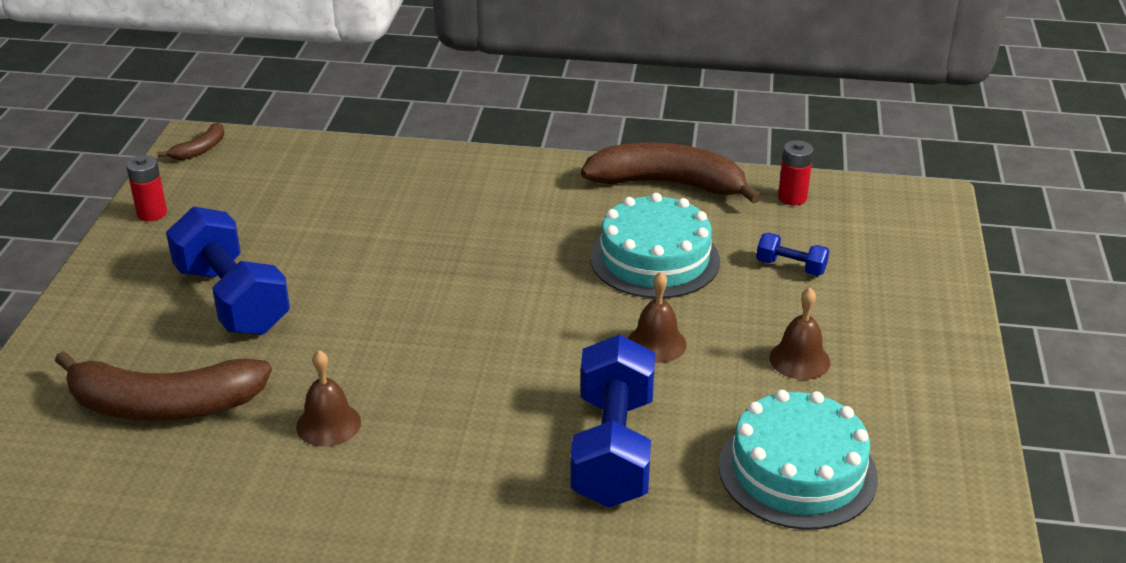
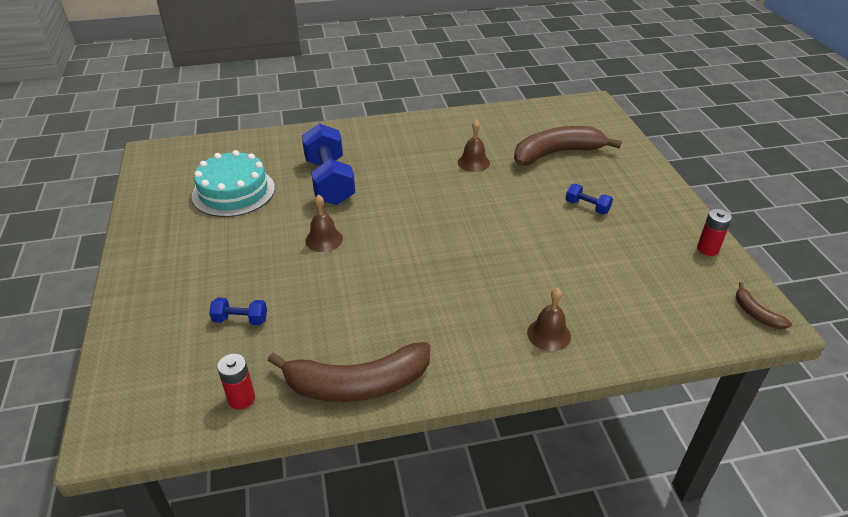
camera: 160 degrees right, 5 degrees up
brown banana [157,123,225,160] -> brown banana turned 45 degrees counterclockwise [736,282,792,329]
blue dumbbell [166,206,290,335] -> blue dumbbell [566,184,613,215], size x0.46
turquoise cake [590,193,720,298] -> none
brown bell [770,288,830,380] -> brown bell moved to [527,288,571,351]

